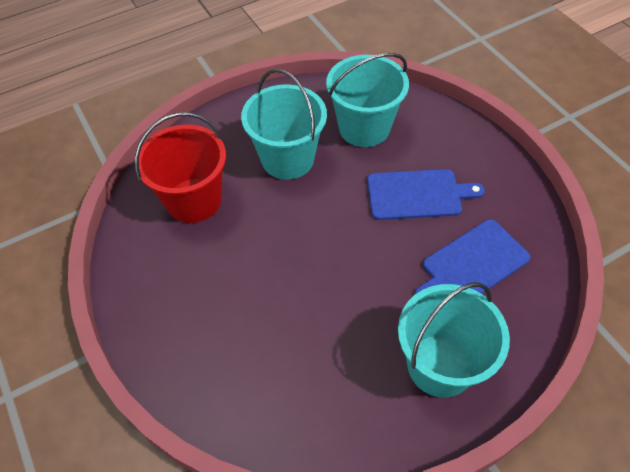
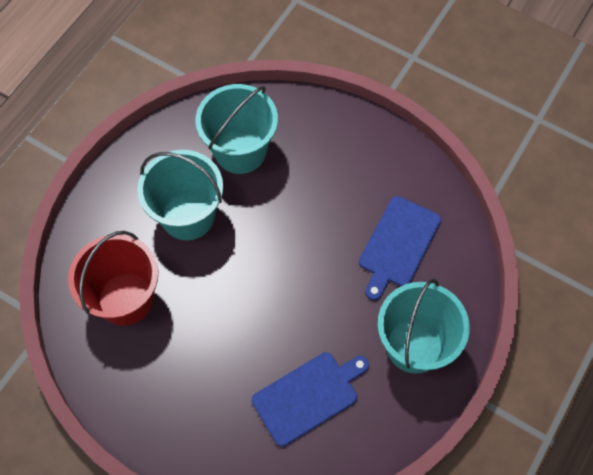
camera: 30 degrees left, 10 degrees up
blue cutting board [367,169,485,220] -> blue cutting board moved to [252,352,369,447]

